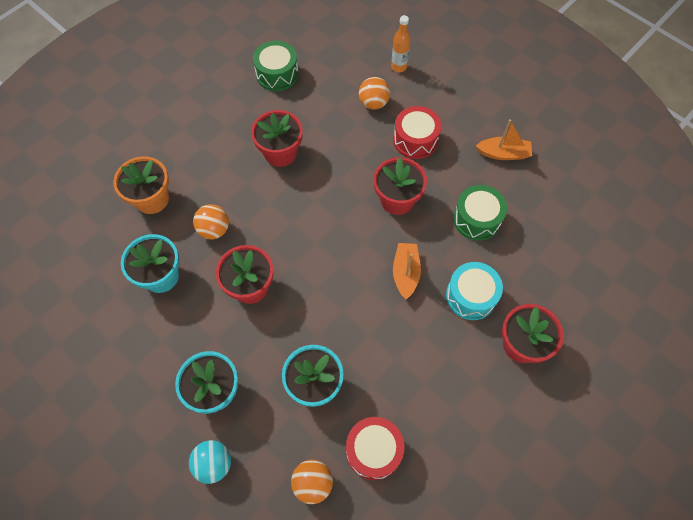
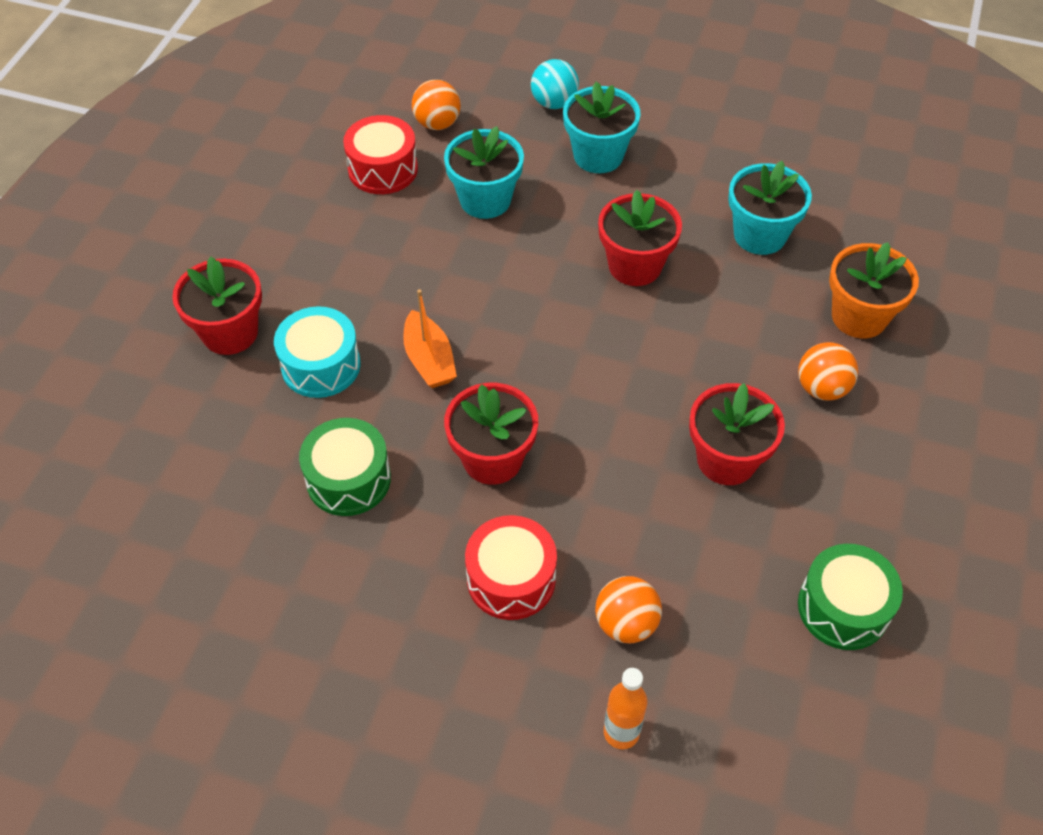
camera: 155 degrees right, 10 degrees down
orange ball [193,204,229,239] -> orange ball moved to [798,342,858,401]
orange boat [476,119,532,160] -> none

